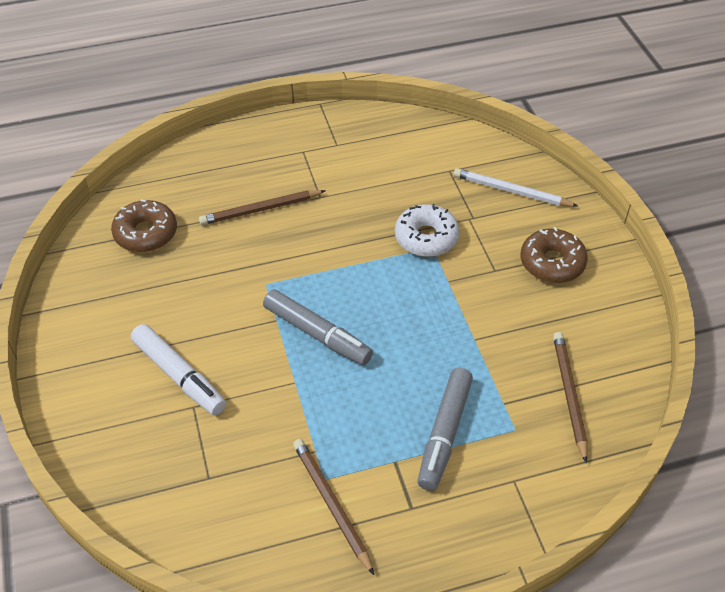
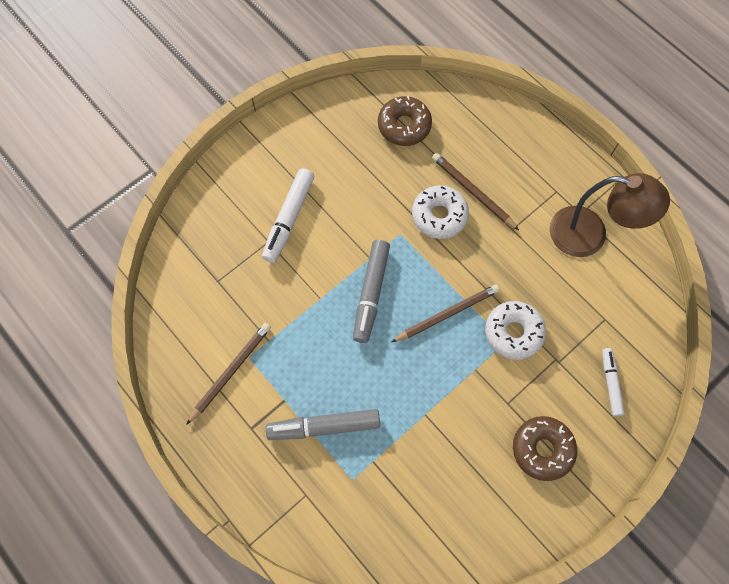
camera: 65 degrees right, 20 degrees up
white pencil [453,168,578,207] -> white marker [602,348,625,416]
brown pencil [553,332,588,463] -> brown pencil moved to [392,284,500,342]
none -> white donut [412,185,469,239]
none -> brown lamp [550,173,670,257]

